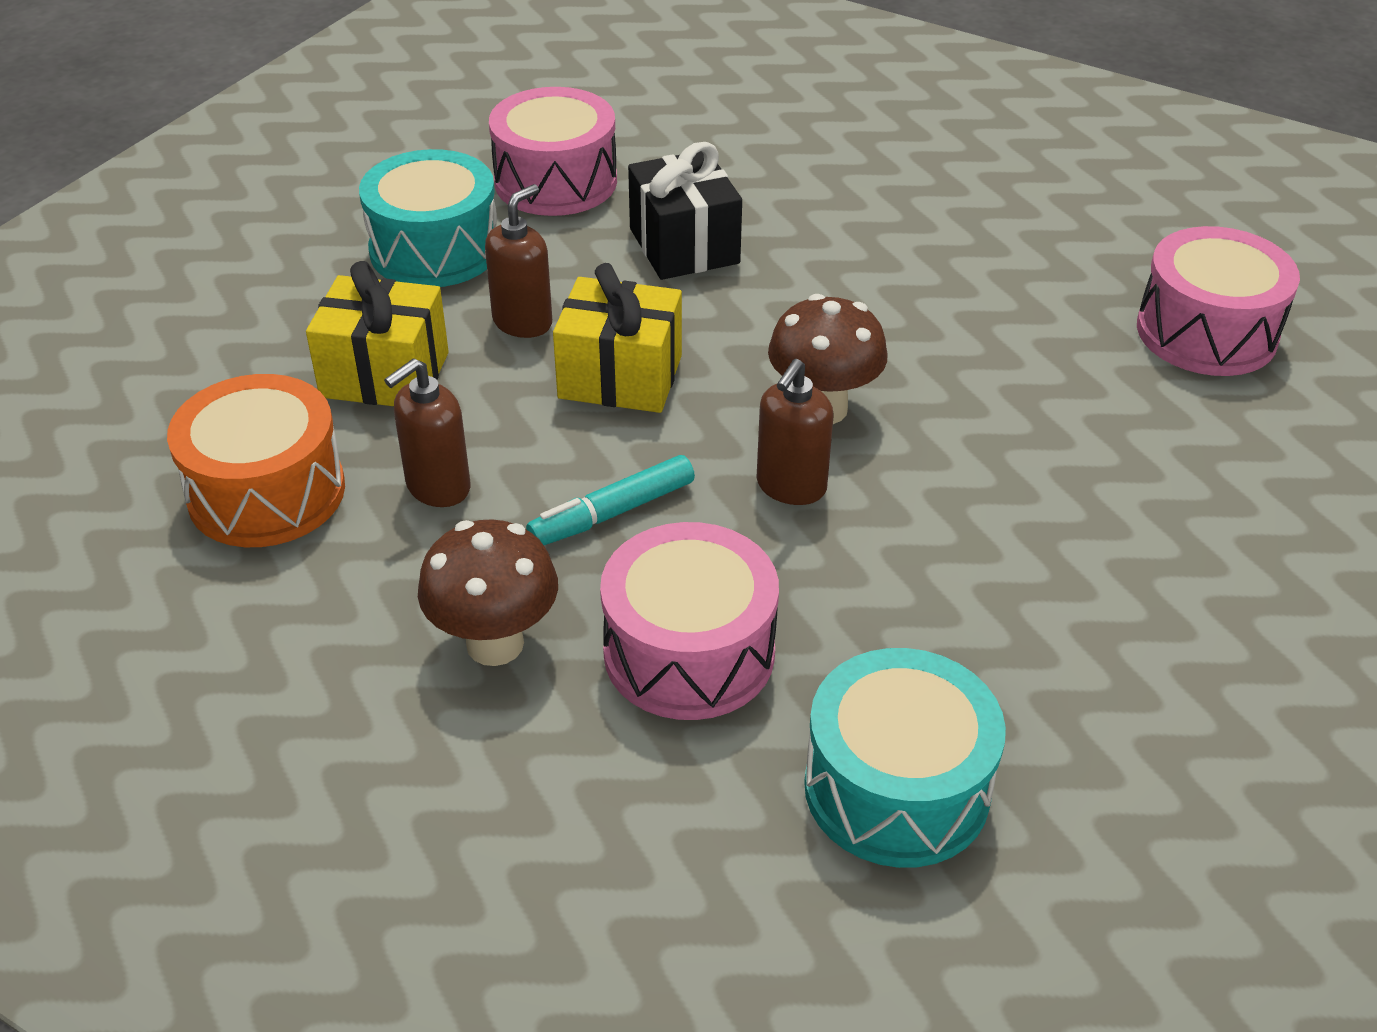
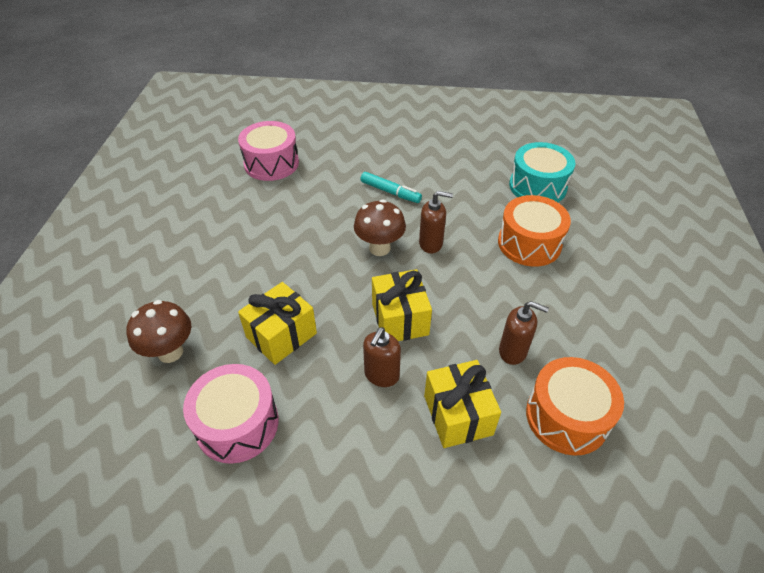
camera: 115 degrees left, 5 degrees up
turquoise drum [359,149,497,287] -> none
brown mushroom [418,519,558,666] -> brown mushroom moved to [127,300,191,363]
brown soap dispenser [485,184,552,338] -> brown soap dispenser turned 75 degrees counterclockwise [363,327,401,387]
turquoise marker [526,455,695,545] -> turquoise marker moved to [360,172,422,203]
pink drum [600,522,779,720] -> orange drum [498,195,571,267]
black gift [628,142,742,280] -> yellow gift [238,282,317,365]

